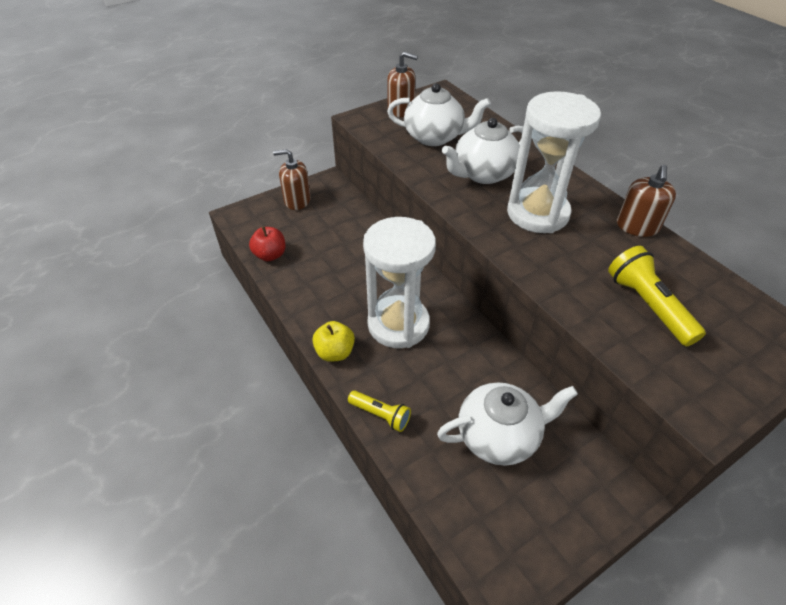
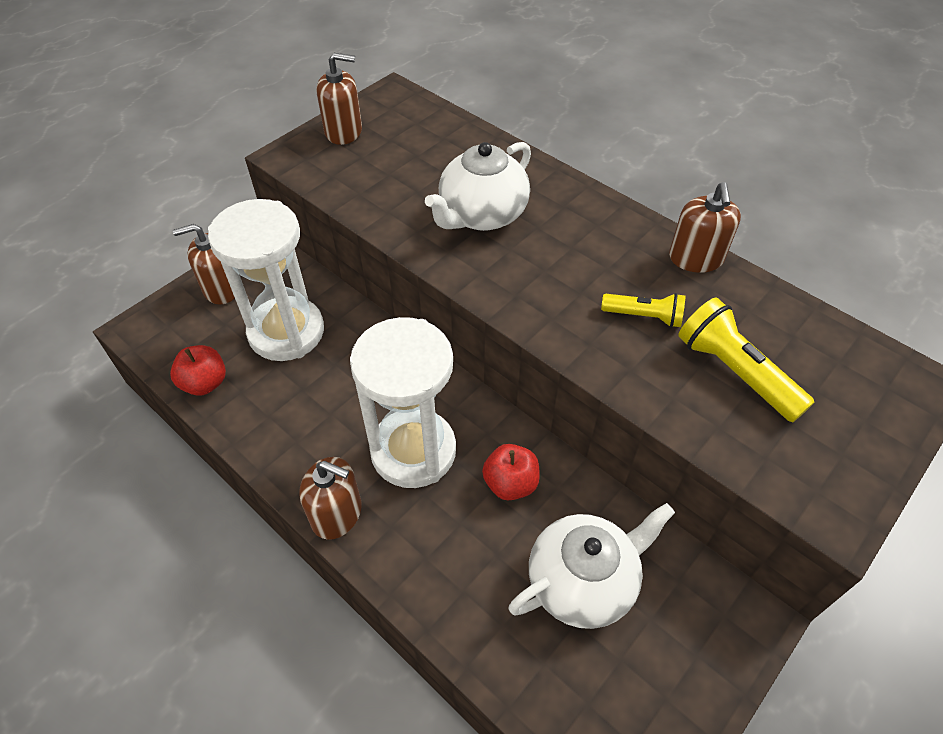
camera: 15 degrees left, 5 degrees up
yellow apple [312,321,355,362] -> brown soap dispenser [299,457,361,540]
yellow flashlight [348,390,411,432] -> yellow flashlight moved to [601,293,685,328]
white teapot [387,83,491,146] -> none
white hourglass [507,91,601,233] -> white hourglass moved to [208,199,324,361]
none -> red apple [482,444,540,500]

